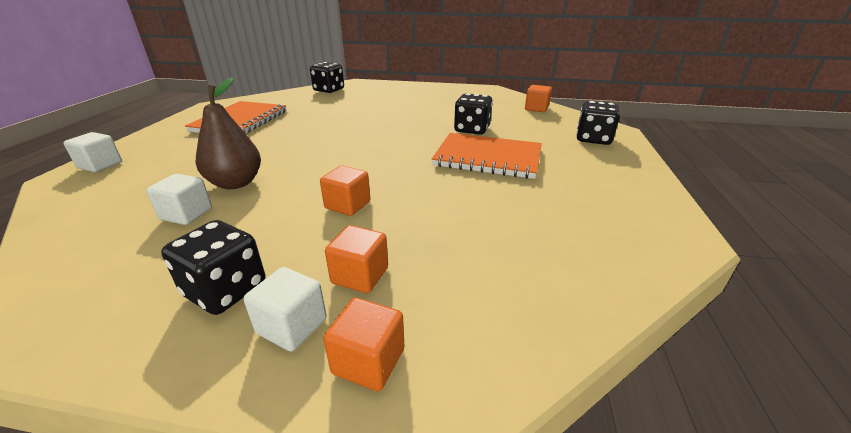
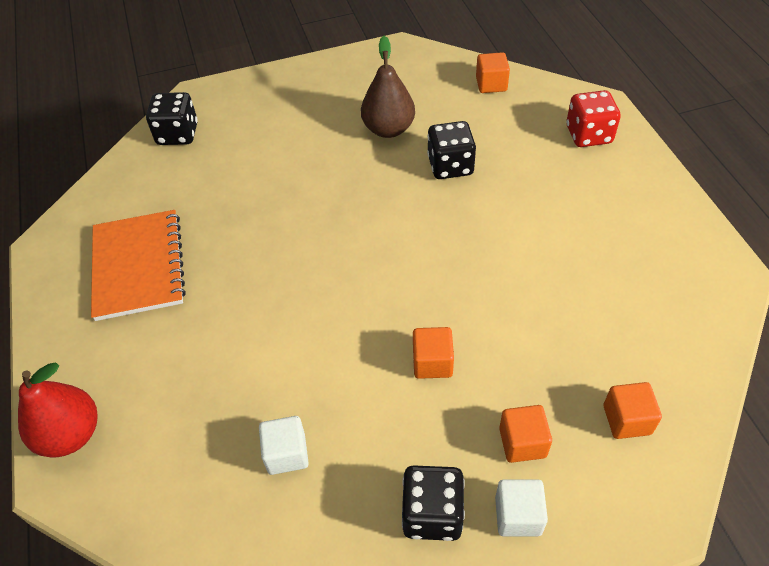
camera: 25 degrees left, 20 degrees up
white cube [63,132,122,172] -> red pear [18,363,97,458]
brown pear [196,78,261,189] -> brown pear moved to [361,36,415,138]
orange cube [323,298,404,391] -> orange cube moved to [604,382,662,439]
orange notebook [432,133,542,179] -> none
black dice [576,101,620,145] -> red dice [566,90,621,147]

